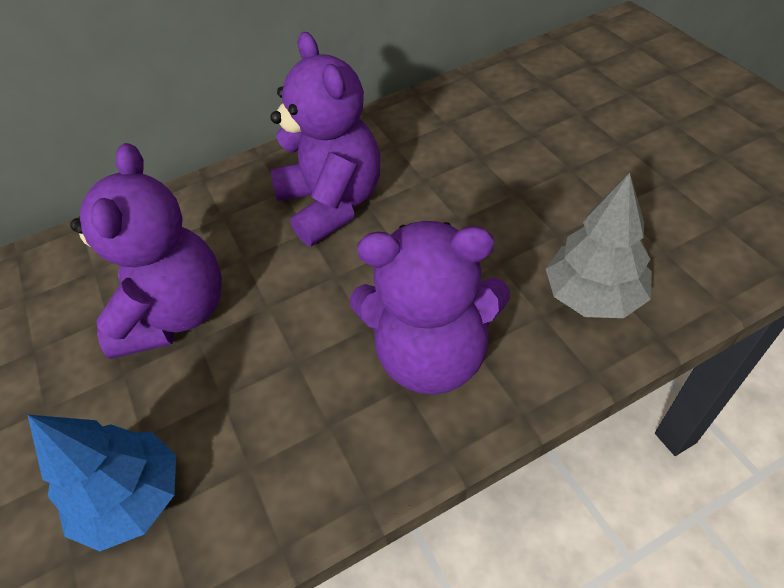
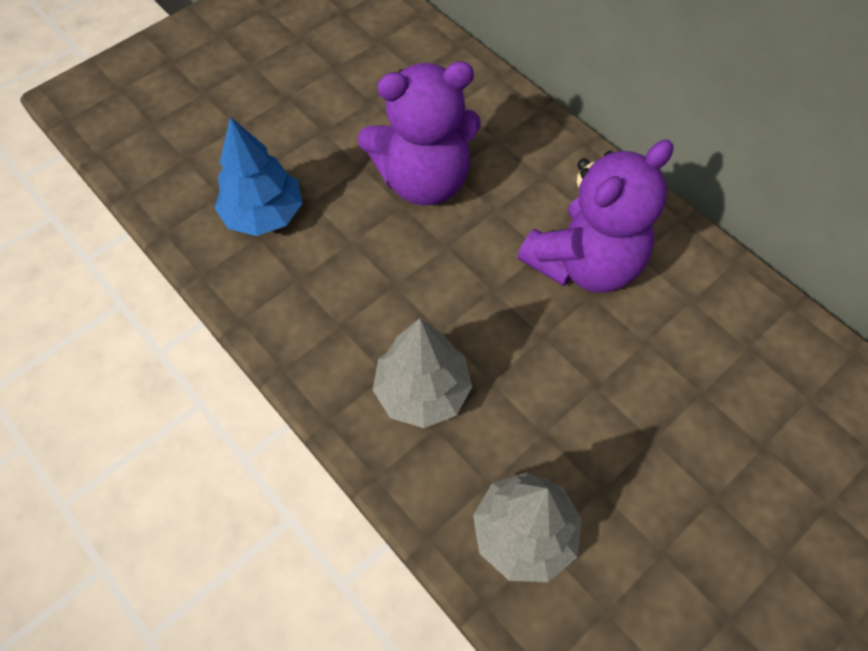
camera: 70 degrees right, 10 degrees up
purple teddy bear [350,221,510,395] -> grey tree [373,318,472,428]

